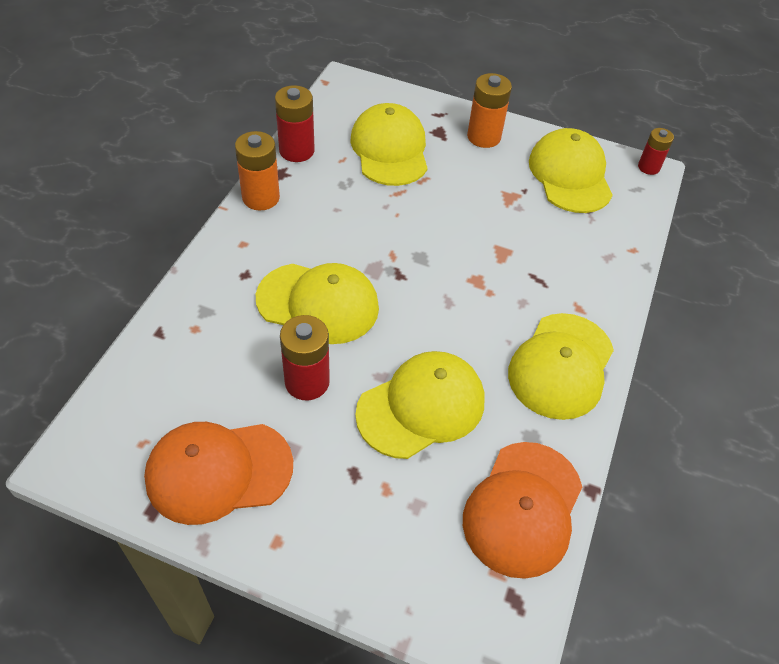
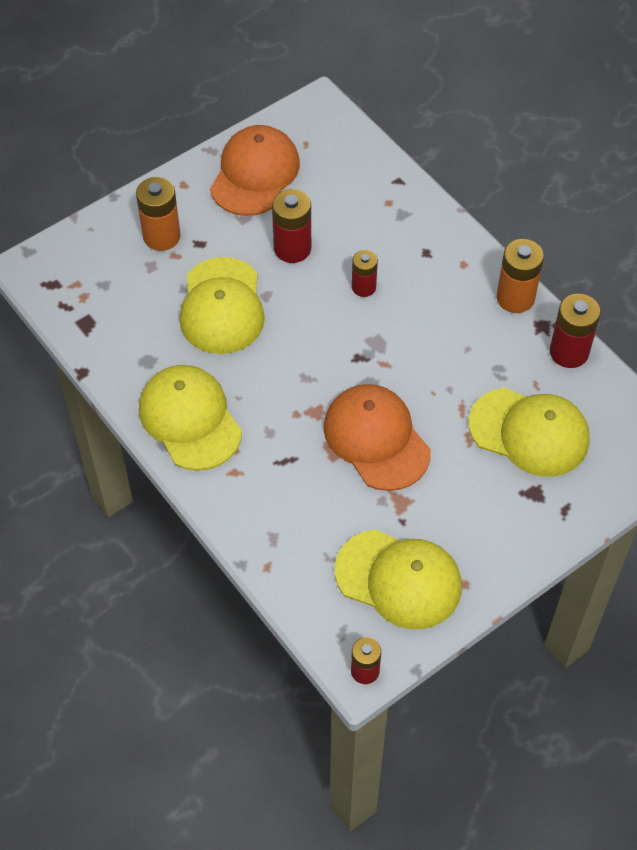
camera: 125 degrees right, 5 degrees up
yellow cap [256,263,379,344] -> red battery [352,250,378,297]
orange cap [463,442,582,579] -> orange cap moved to [323,384,431,491]
orange battery [467,73,512,148] -> orange battery moved to [136,177,180,251]

